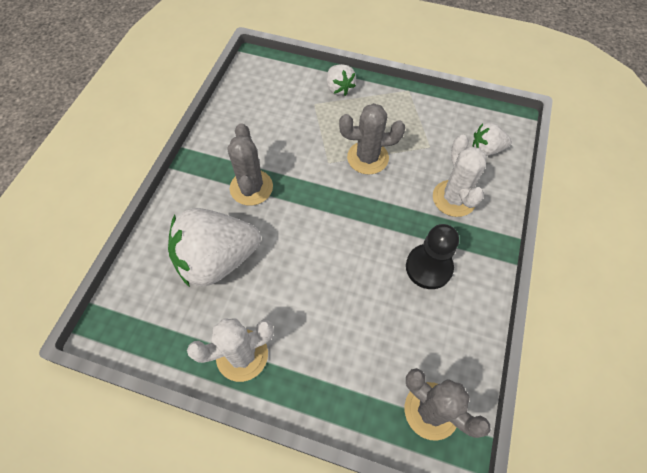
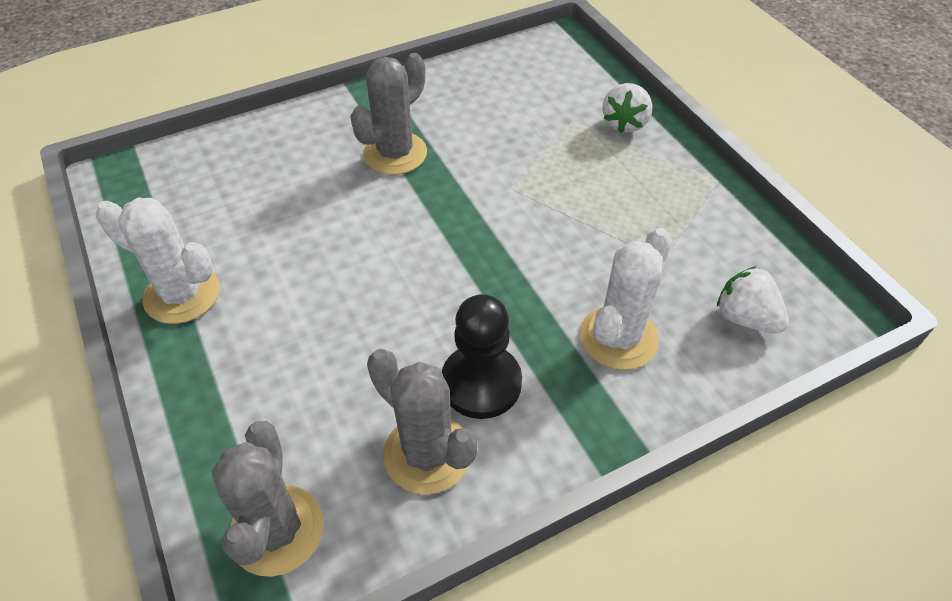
camera: 45 degrees right, 10 degrees down
white strawberry [168,208,261,287] -> none
grey cactus [339,103,405,175] -> grey cactus moved to [367,349,478,494]

